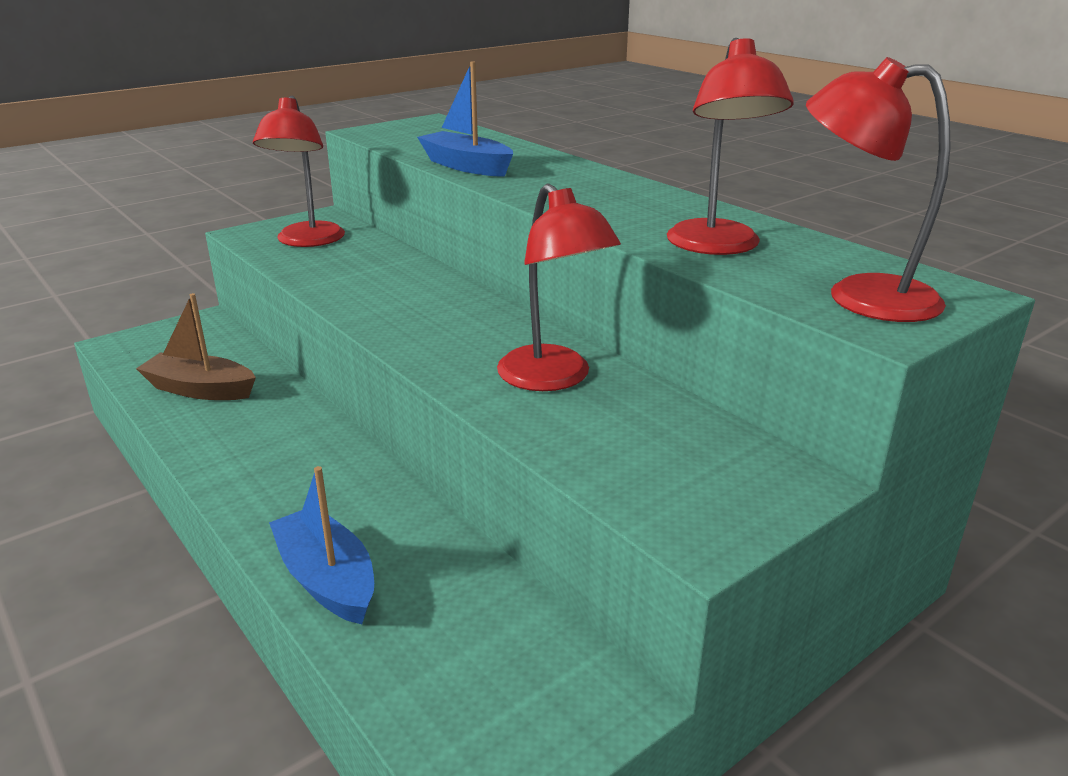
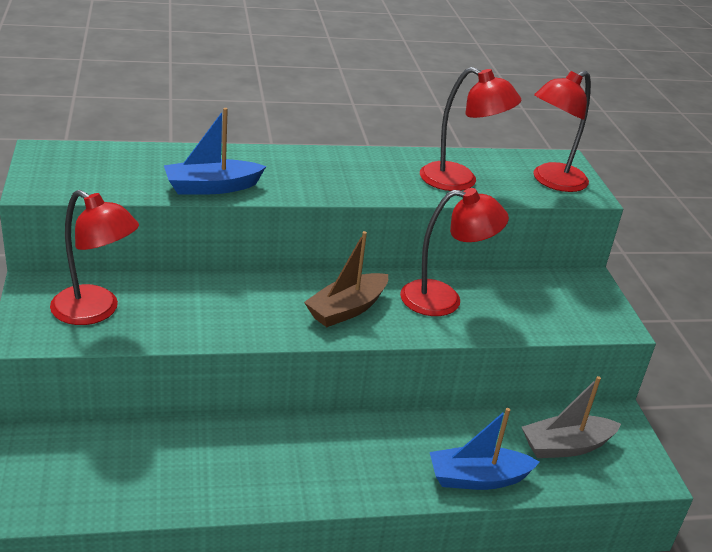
camera: 65 degrees left, 5 degrees up
brown boat [136,293,256,400] -> brown boat moved to [304,231,388,327]
none -> grey boat [522,376,621,458]

